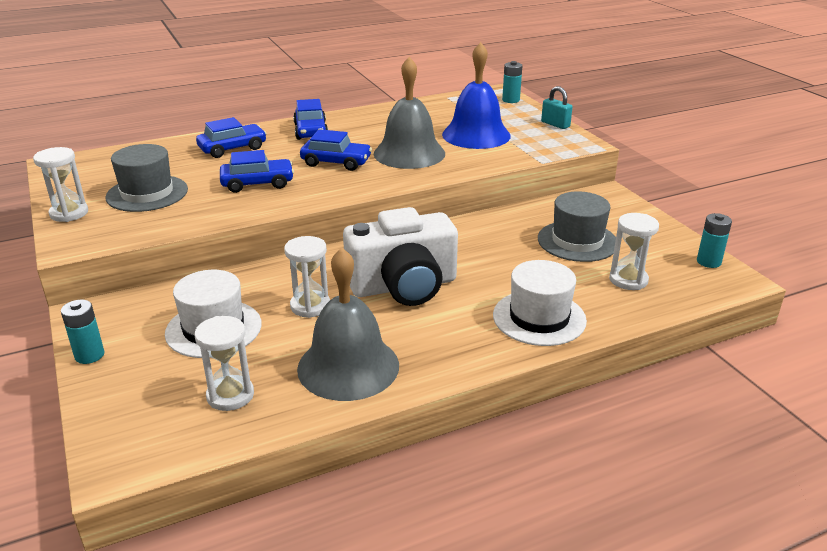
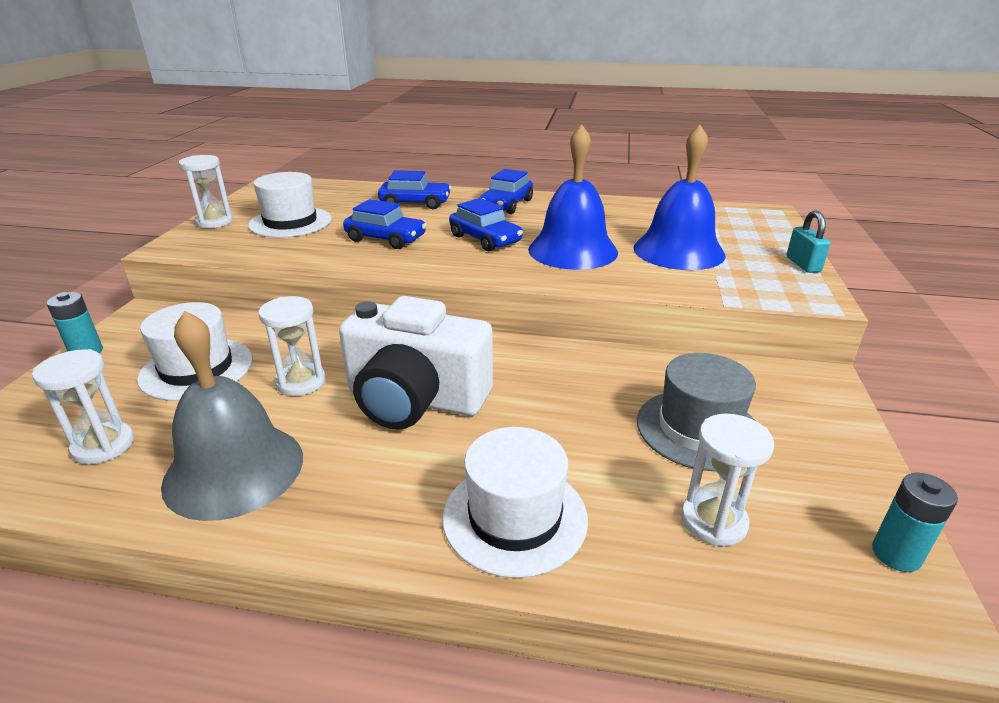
camera: 35 degrees right, 0 degrees up
grey hat [105,144,188,212] -> white hat [248,172,332,238]
grey bell [374,57,445,169] -> blue bell [528,124,618,270]
turquoise battery [502,61,522,103] -> none

